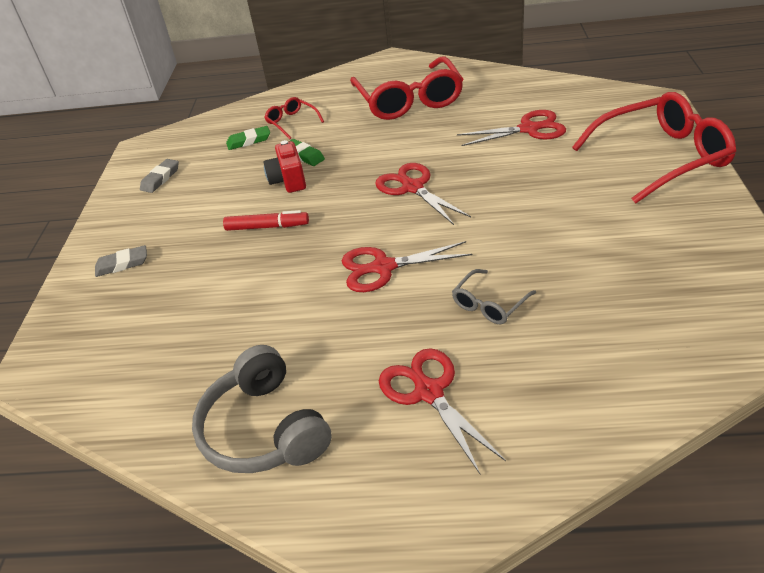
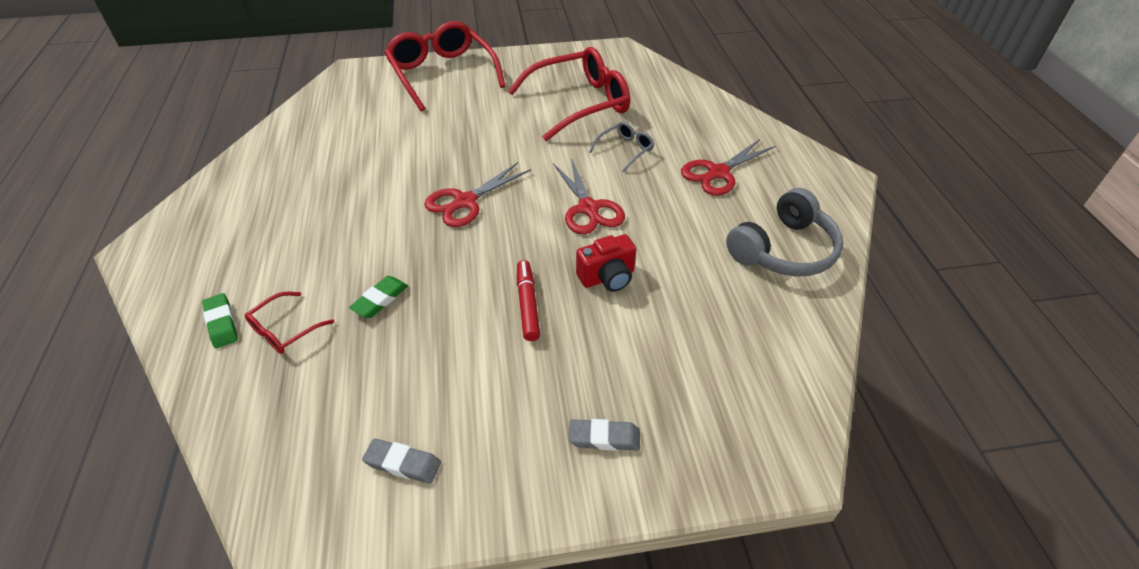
camera: 105 degrees left, 5 degrees up
grey eraser [95,245,147,277] -> grey eraser turned 60 degrees counterclockwise [568,419,640,451]
green eraser [226,126,270,150] -> green eraser moved to [202,293,238,348]
red camera [263,140,306,193] -> red camera moved to [576,234,636,292]
red glasses [350,57,463,120] -> red glasses moved to [508,47,630,141]
grey glasses [452,269,536,324] -> grey glasses turned 75 degrees counterclockwise [589,122,654,172]
red scissors [457,110,566,146] -> none

